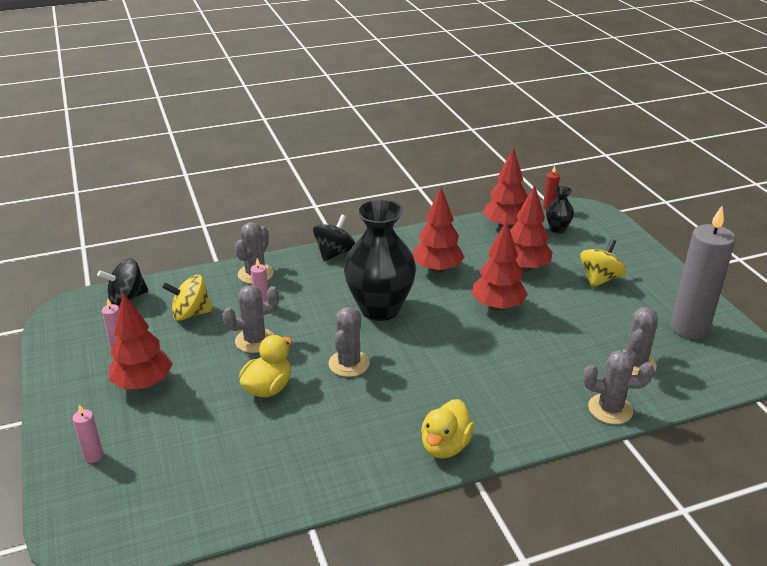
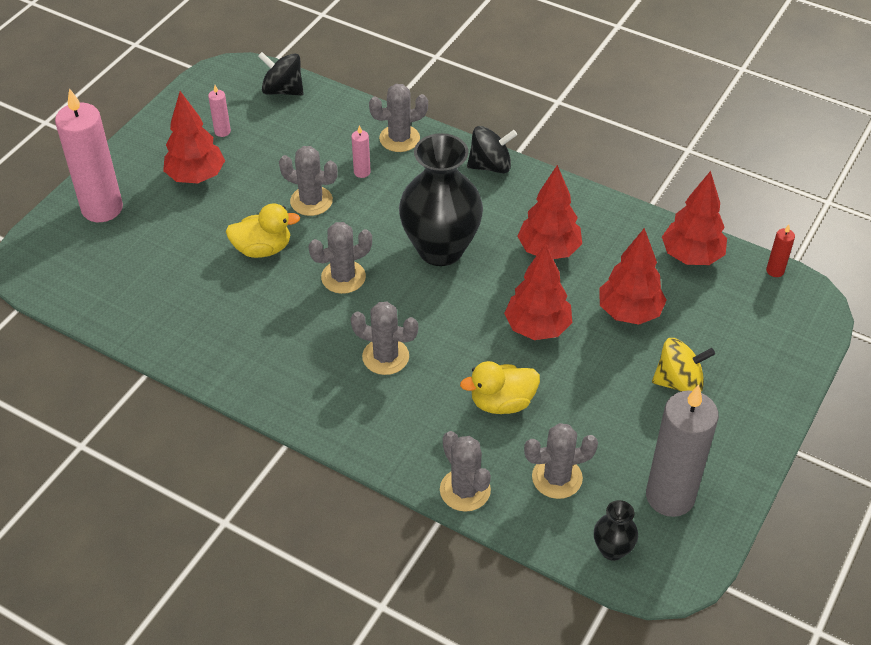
camera: 50 degrees right, 15 degrees up
pink candle [73,404,104,463] -> pink candle [55,88,123,222], size x2.40
yellow spinning top [162,275,213,321] -> none
yellow duck [421,399,474,459] -> yellow duck moved to [460,361,540,414]
black vase [546,186,574,233] -> black vase moved to [594,500,638,561]
none -> grey cactus [351,302,418,375]

